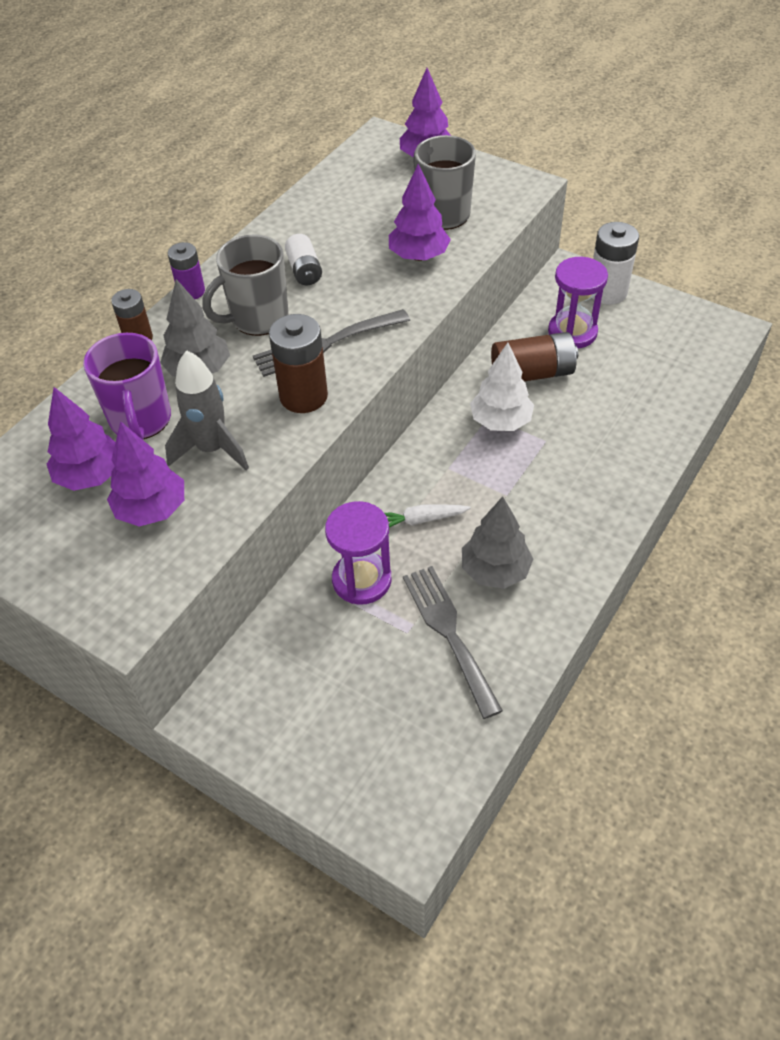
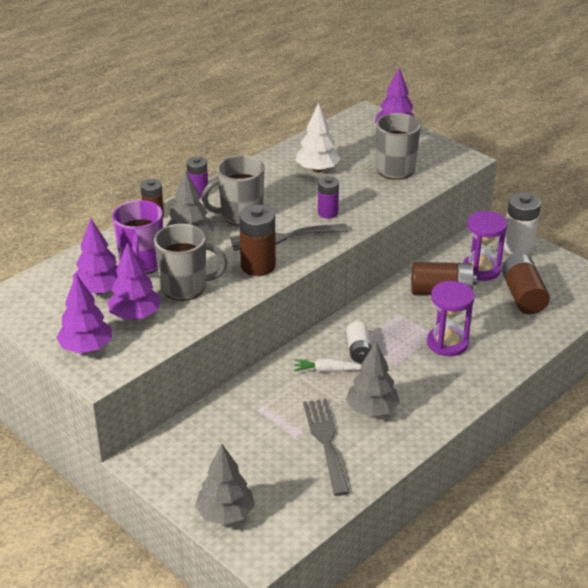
camera: 10 degrees right, 15 degrees down
grey rocket [165,350,249,471] -> grey mug [154,224,227,301]
white battery [285,234,322,285] -> white battery moved to [346,321,371,363]
purple hourglass [325,501,392,605] -> purple hourglass moved to [427,281,475,356]
purple tree [389,164,451,261] -> purple tree moved to [56,274,112,353]
white tree [470,343,534,431] -> white tree moved to [296,103,340,172]
none -> grey tree [195,444,255,525]
none -> purple battery [318,176,339,218]
none -> brown battery [502,254,550,314]

